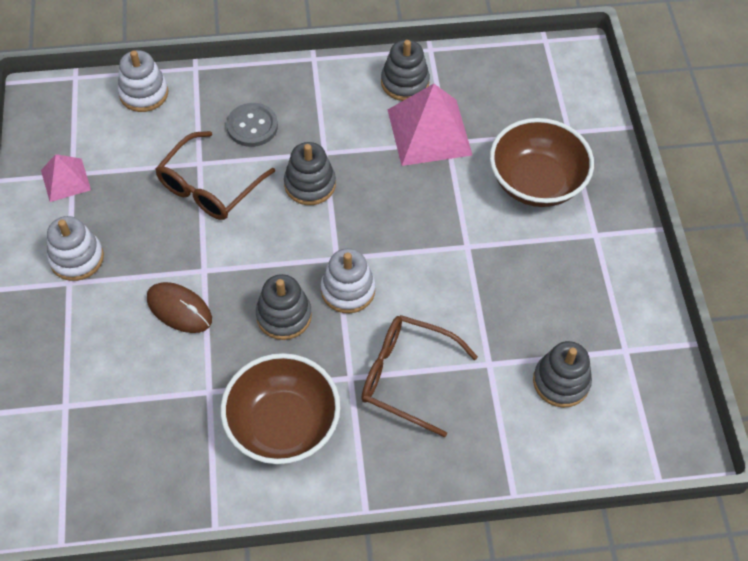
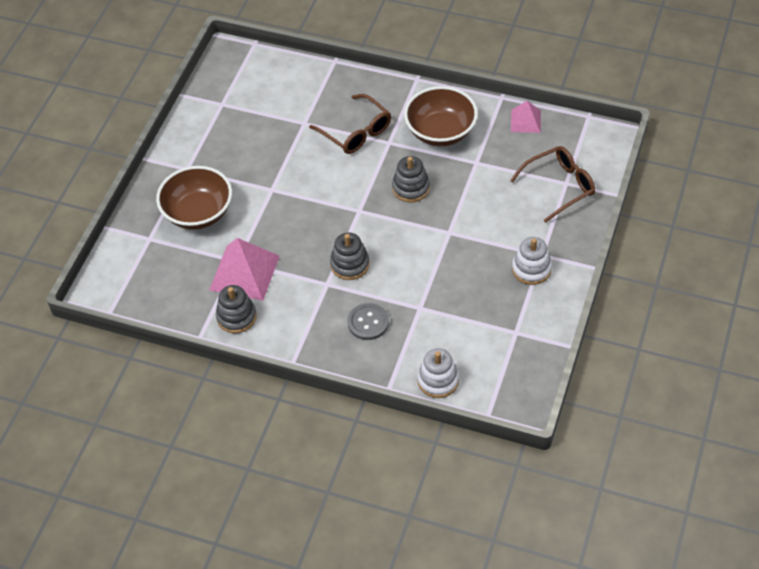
camera: 150 degrees left, 5 degrees down
pink pyramid [41,154,91,202] -> pink pyramid moved to [511,101,541,133]
brown mouse [147,282,212,333] -> none
brown glasses [155,131,275,220] -> brown glasses moved to [510,146,595,223]
white stacking toy [321,248,376,313] -> none
grey stacking toy [533,341,592,408] -> none

